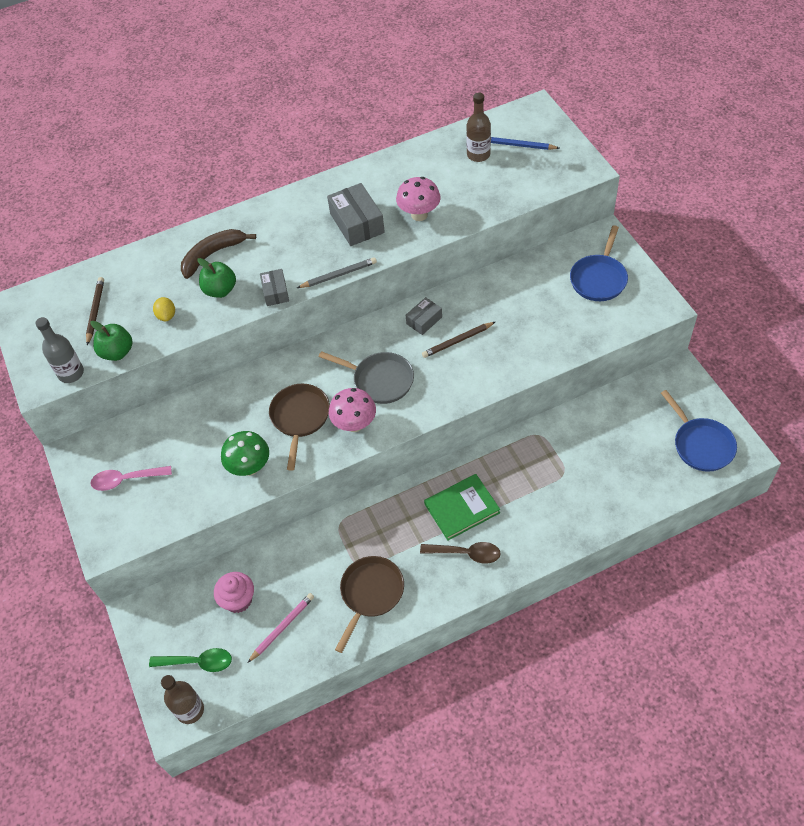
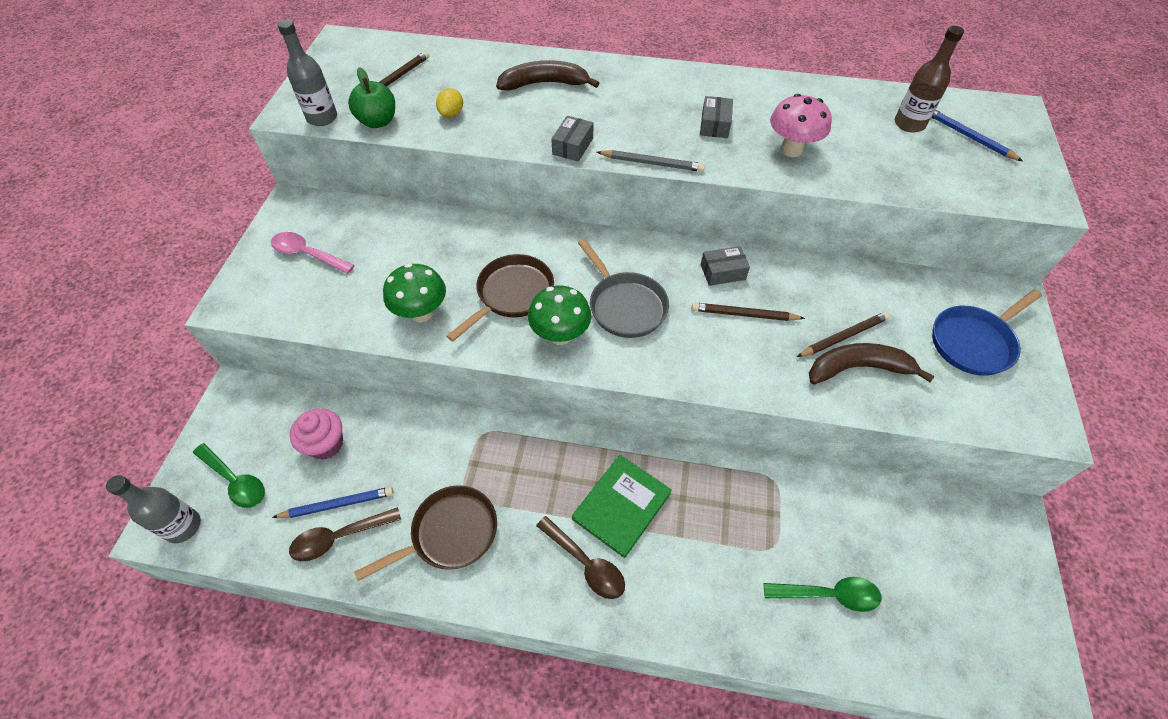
camera: 30 degrees right, 0 degrees up
brown bottle [161,675,204,724] -> grey bottle [106,475,201,543]
green apple [197,258,236,298] -> none
pink pencil [247,593,314,663] -> blue pencil [272,487,393,518]
grey box [327,183,385,246] -> grey box [700,96,733,138], size x0.58
pink mushroom [329,388,376,432] -> green mushroom [528,285,591,345]
green book [424,474,500,541] -> green book turned 60 degrees counterclockwise [572,455,672,558]
blue pan [661,390,737,472] -> none
none -> brown spoon [289,507,401,561]
none -> green spoon [763,577,881,612]
none -> brown pencil [797,312,890,357]
none -> brown banana [809,343,935,384]

